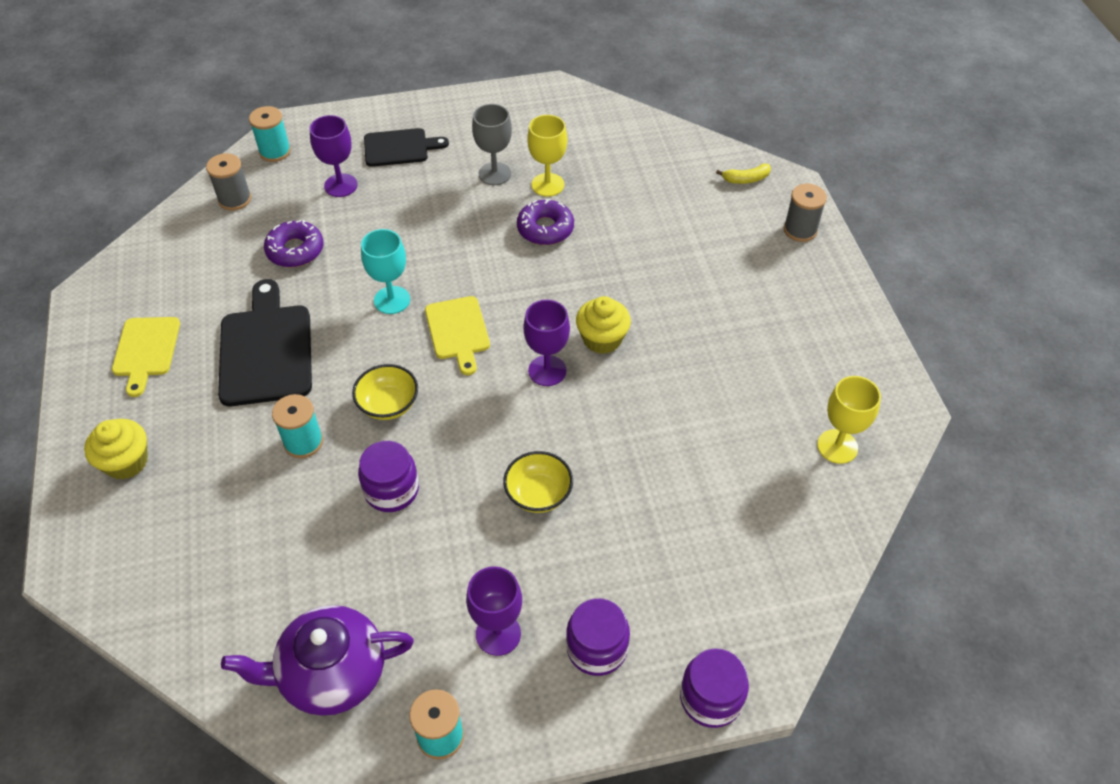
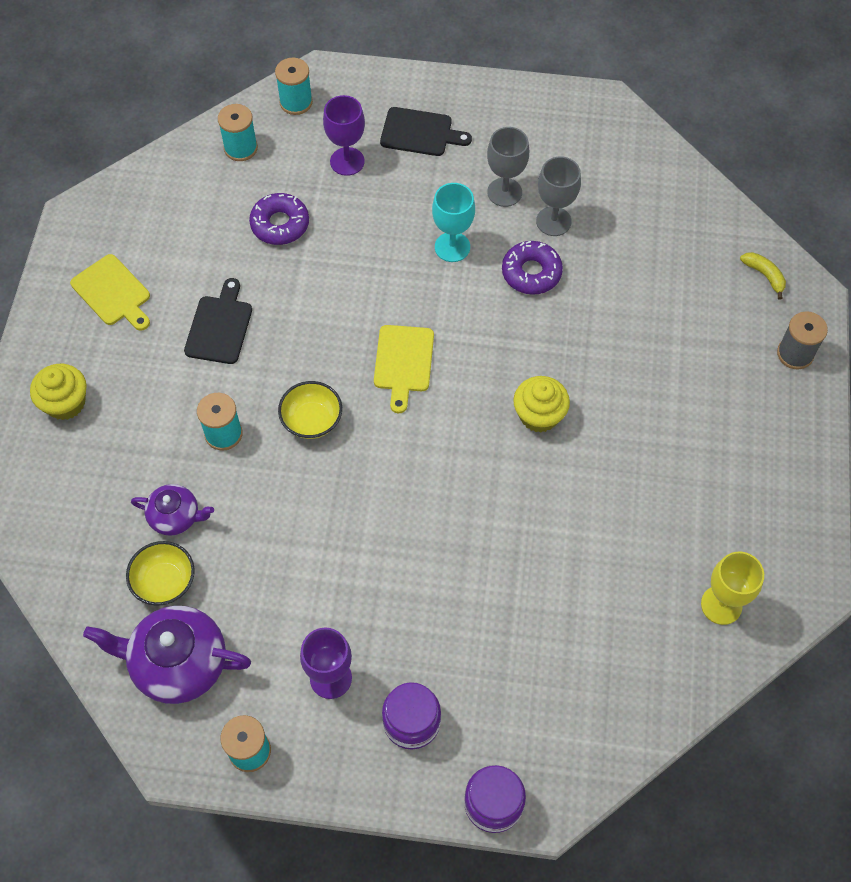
camera: 20 degrees right, 10 degrees up
yellow cutting board [112,317,180,397] -> yellow cutting board turned 60 degrees counterclockwise [70,254,150,331]
grey spool [206,153,251,211] -> turquoise spool [218,104,258,161]
black cutting board [218,279,312,406] -> black cutting board [184,278,252,364], size x0.63
purple jar [358,441,419,512] -> none
turquoise goblet [361,229,410,314] -> turquoise goblet moved to [432,183,475,262]
yellow bowl [503,451,573,513] -> yellow bowl moved to [126,541,195,606]
purple goblet [523,300,570,386] -> none
yellow goblet [527,115,567,197] -> grey goblet [536,156,581,236]
yellow banana [716,163,771,184] -> yellow banana turned 135 degrees counterclockwise [740,252,786,300]
none -> purple teapot [131,484,214,536]

